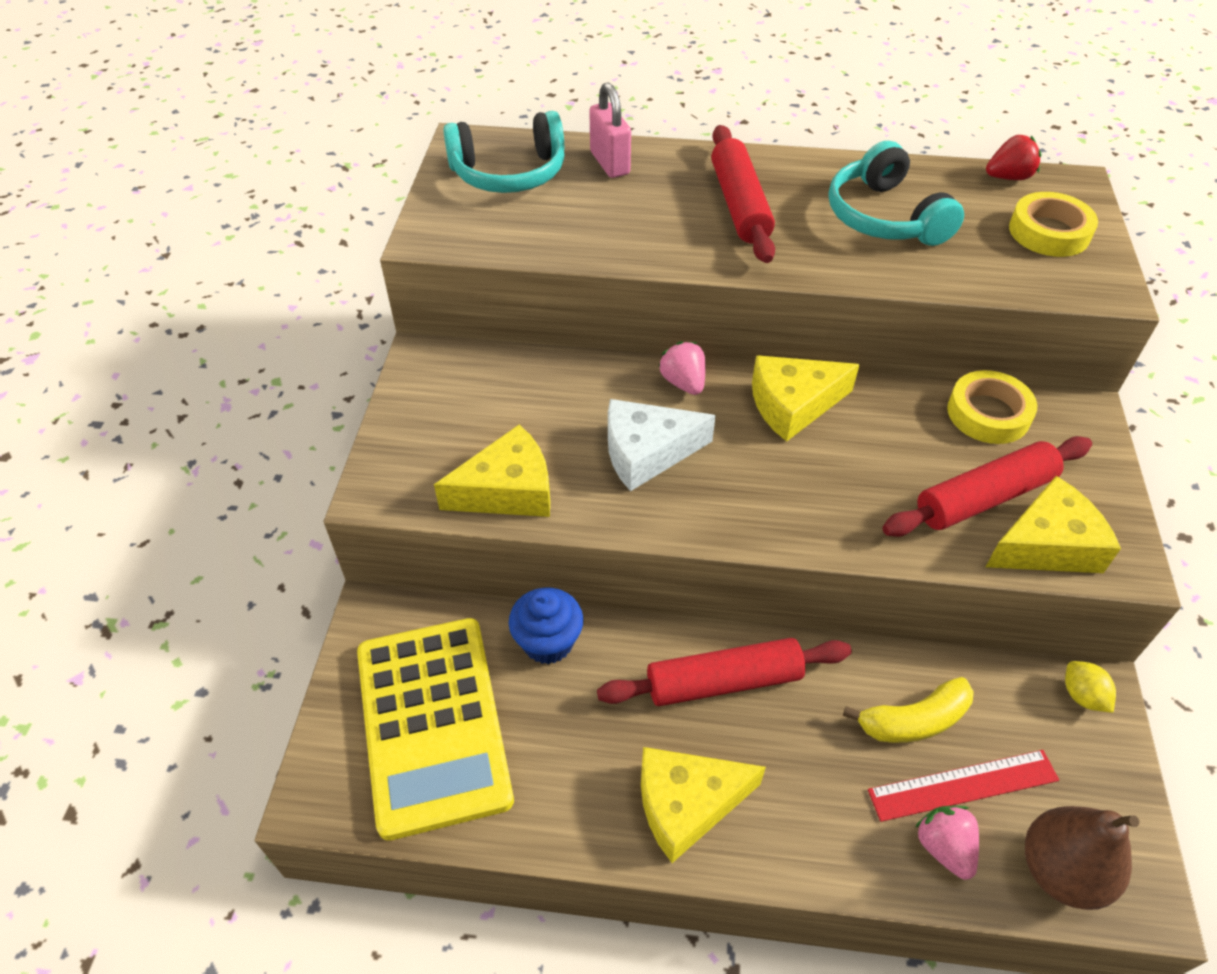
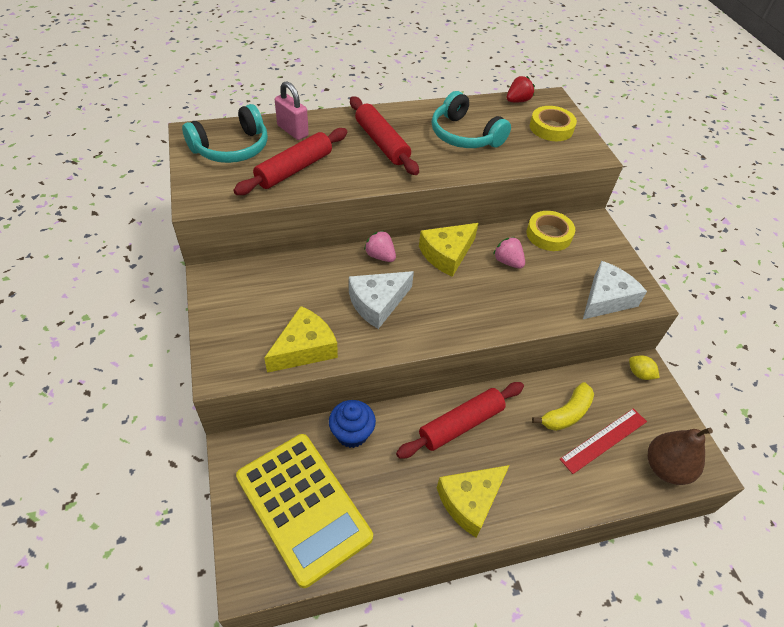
camera: 25 degrees left, 0 degrees up
red rolling pin [882,436,1092,537] -> red rolling pin moved to [233,128,347,195]
pink strawberry [915,806,979,880] -> pink strawberry moved to [493,237,525,269]
yellow cheese [986,476,1121,573] -> white cheese [583,261,647,319]

